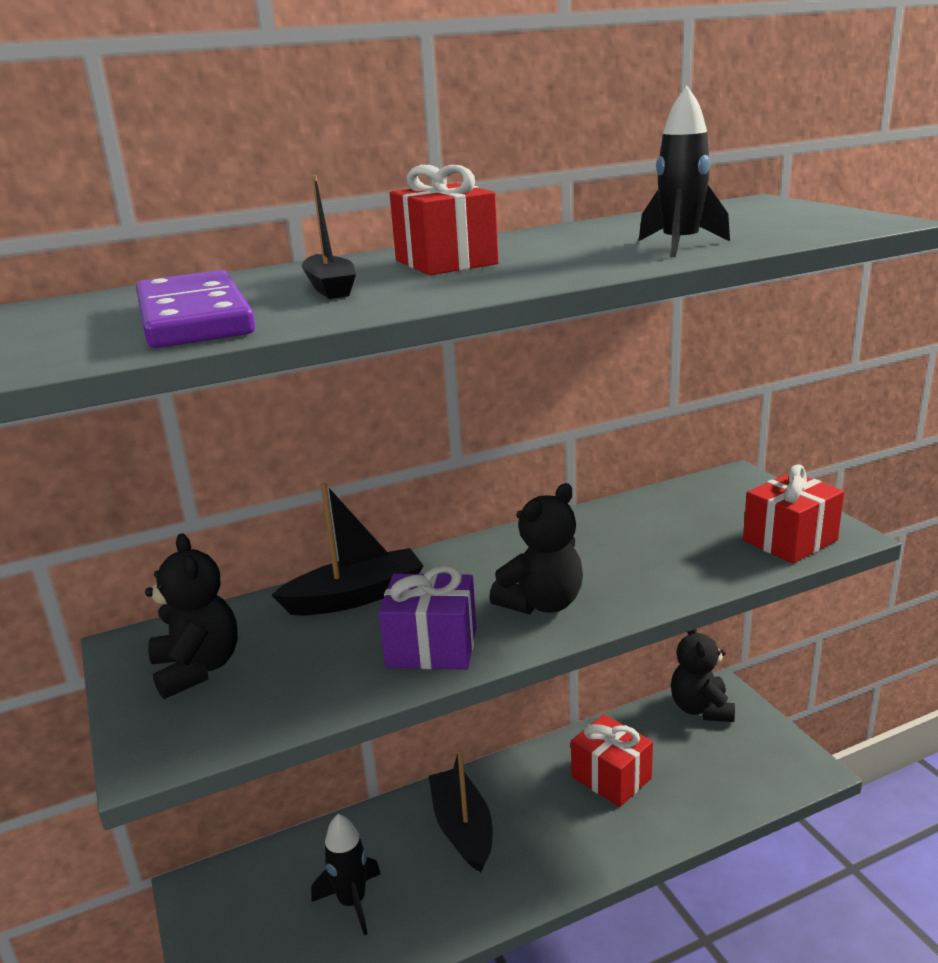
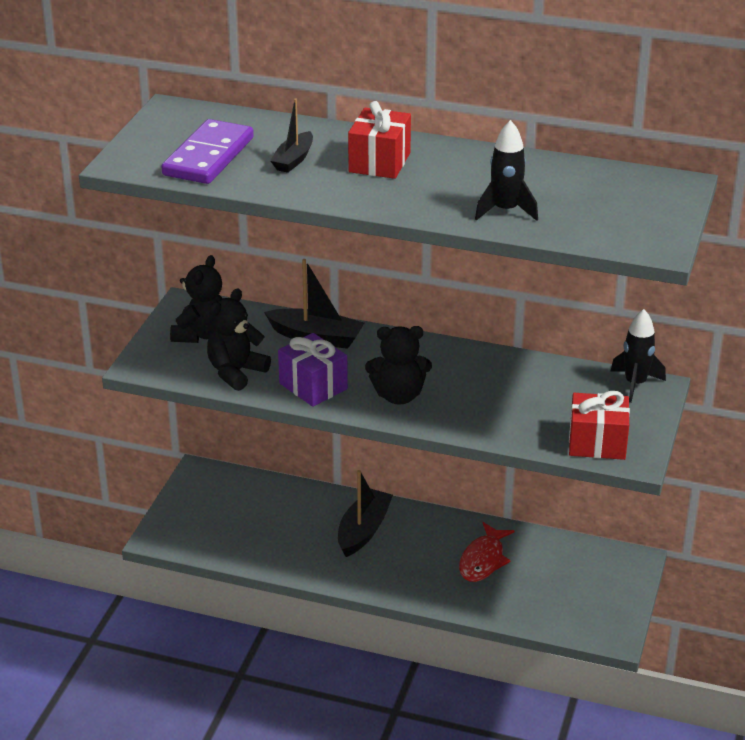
camera: 40 degrees right, 10 degrees up
black rocket [311,814,381,935] -> black rocket moved to [610,309,666,403]
red gift [571,714,653,807] -> red fish [459,522,515,582]
black teddy bear [671,629,735,722] -> black teddy bear moved to [207,289,271,391]

